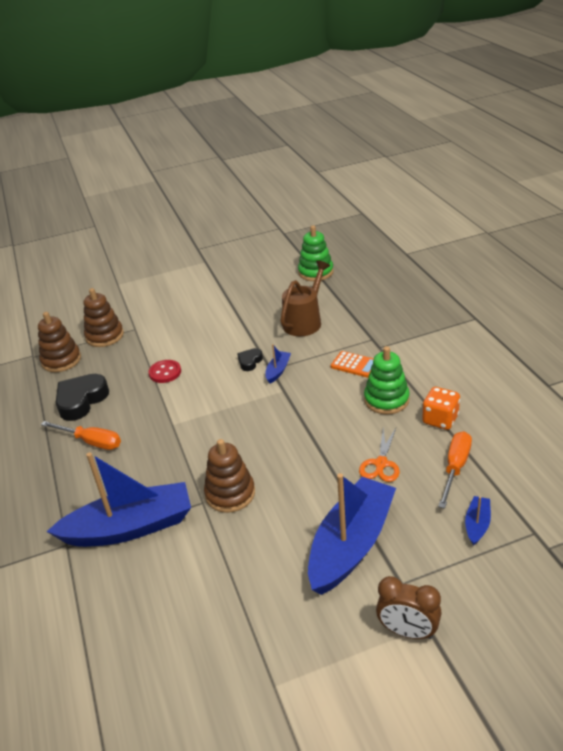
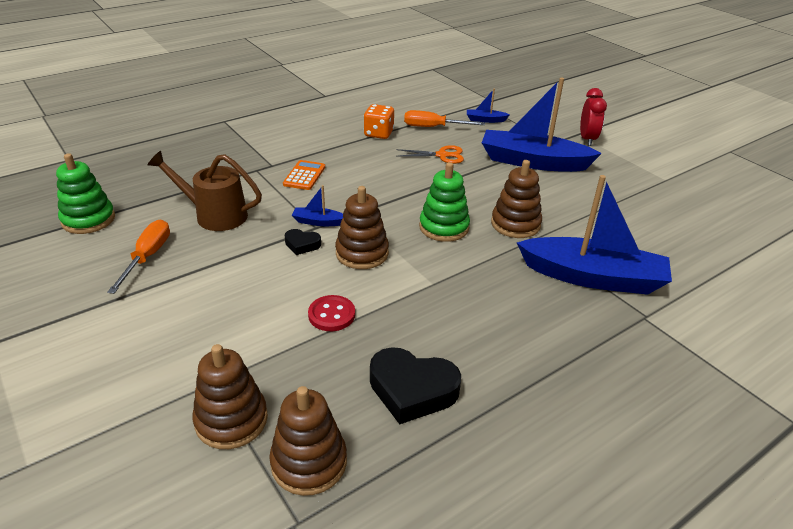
camera: 110 degrees left, 0 degrees up
orange screwdriver [41,421,121,450] -> orange screwdriver moved to [107,220,170,294]
blue boat [47,452,191,547] -> blue boat turned 135 degrees clockwise [517,175,672,295]
green stacking toy [364,346,410,414] -> green stacking toy moved to [419,162,470,242]
brown clock [376,576,442,639] -> red clock [580,88,607,146]
none -> brown stacking toy [335,186,389,269]

